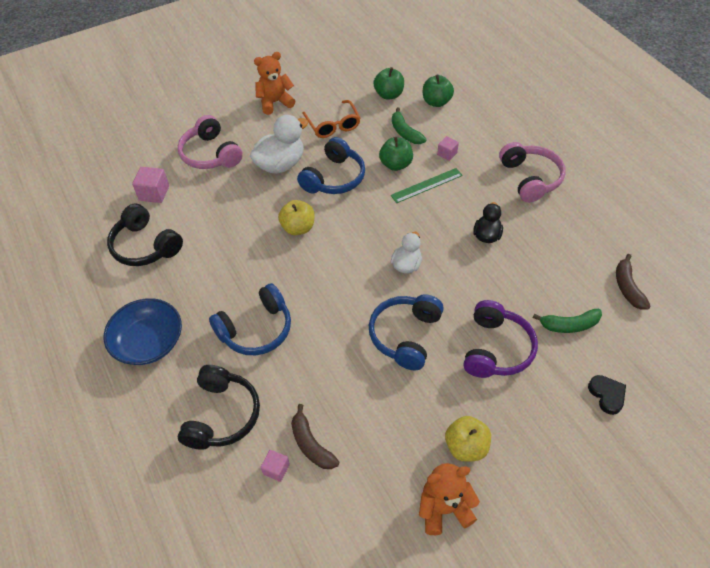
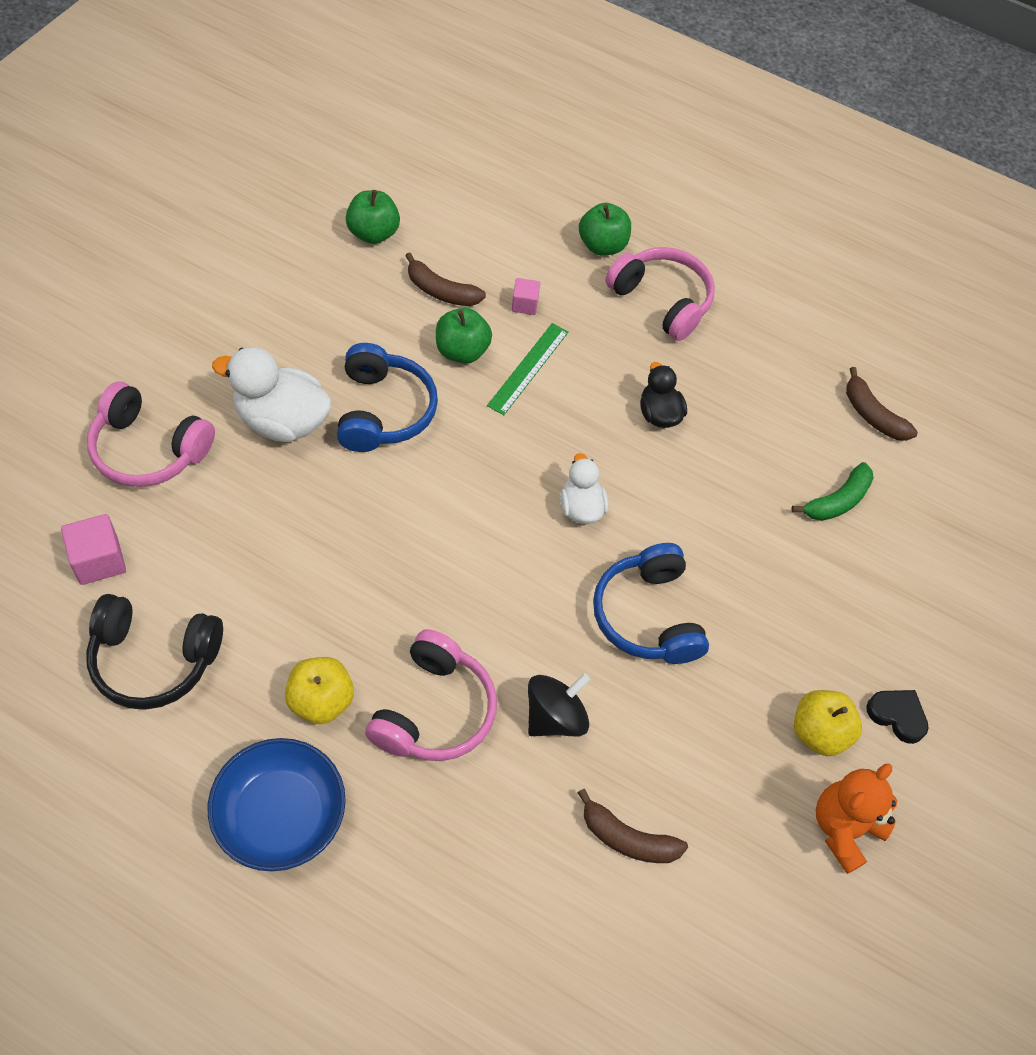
camera: 40 degrees left, 5 degrees up
black headphones [178,365,260,449] -> none
blue headphones [209,283,291,355] -> pink headphones [365,629,497,761]
white duck [250,115,308,174] -> white duck turned 90 degrees counterclockwise [212,347,332,442]
orange teddy bear [254,52,295,115] -> none
pink cube [261,450,290,482] -> none
yellow apple [278,200,315,235] -> yellow apple moved to [285,657,354,724]
orange glasses [302,100,360,138] -> none
green banana [392,107,427,144] -> brown banana [405,253,486,306]
green apple [423,74,454,107] -> green apple moved to [579,203,631,255]
purple headphones [464,300,538,378] -> none
black heart [588,375,626,415] -> black heart moved to [866,690,929,744]
none -> black spinning top [528,673,590,736]

